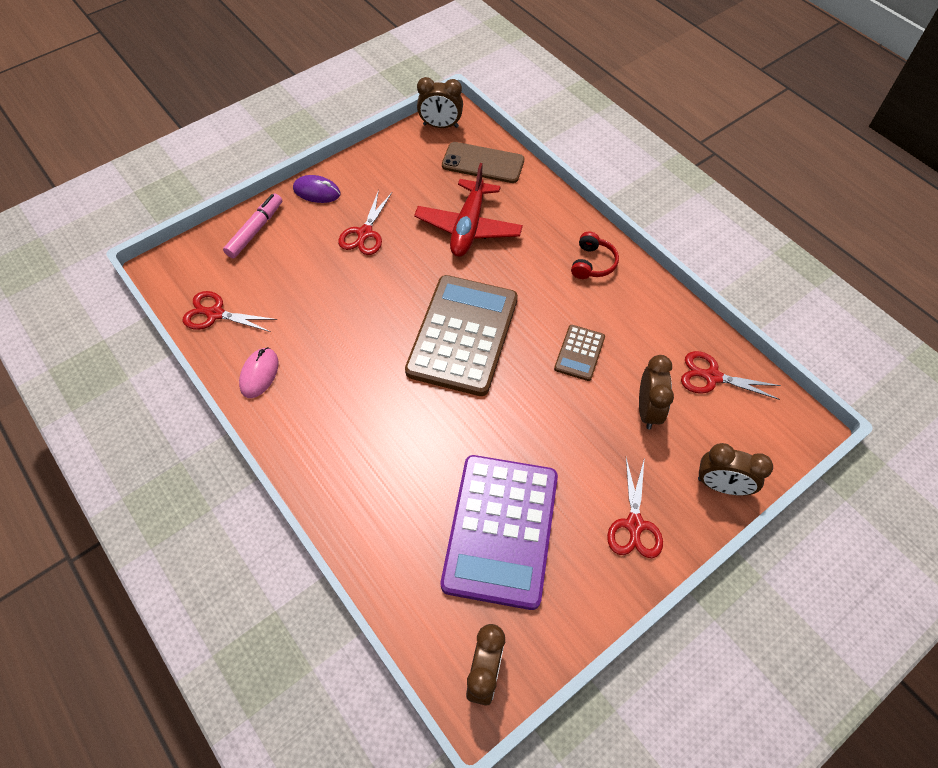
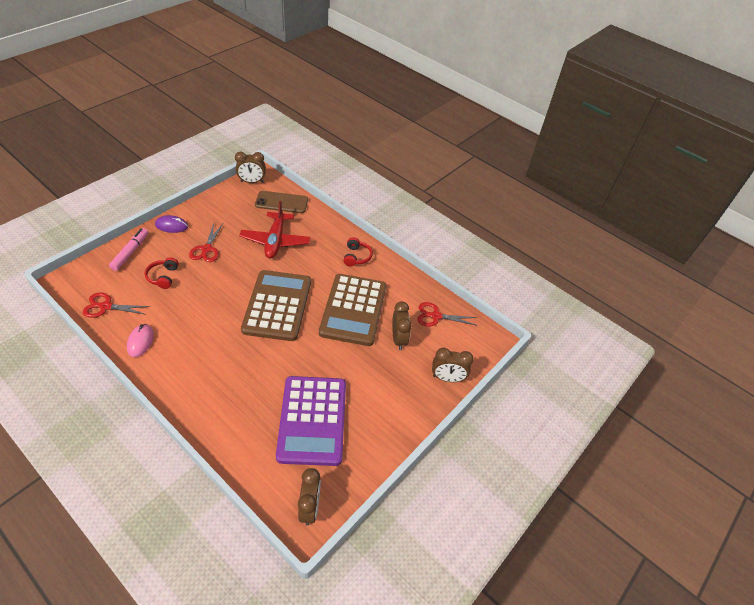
camera: 15 degrees left, 10 degrees down
brown calculator [554,325,605,381] -> brown calculator [319,274,386,346], size x2.23
red scissors [607,457,663,558] -> none
none -> red headphones [145,257,179,289]

